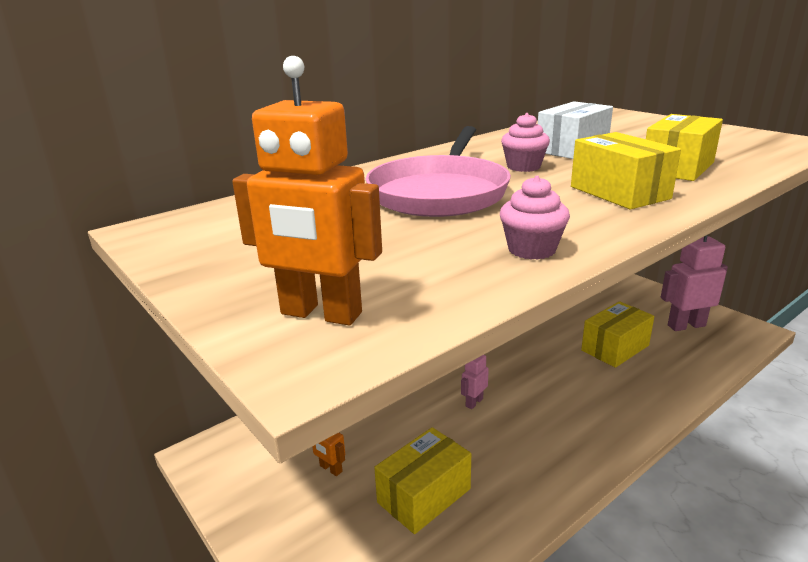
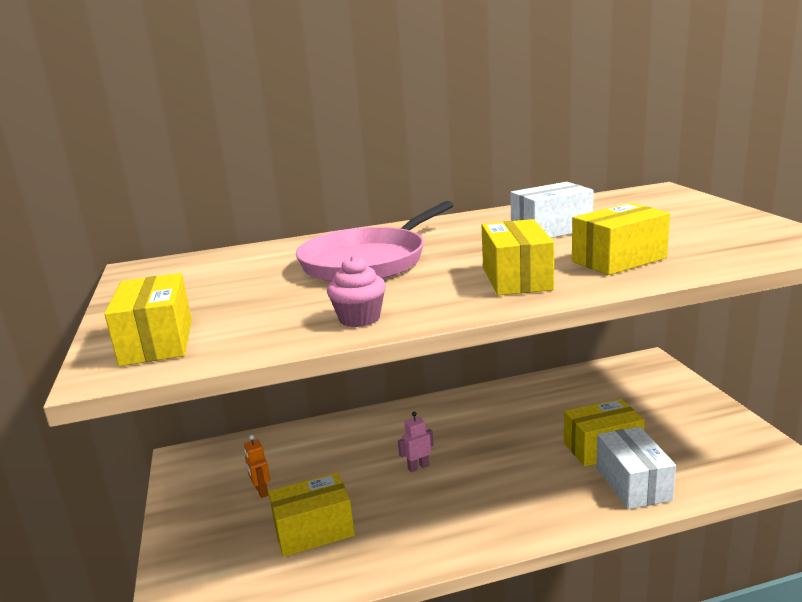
camera: 25 degrees right, 5 degrees down
orange robot [232,56,382,325] -> yellow box [104,273,192,366]
pink cupcake [501,113,550,172] -> none
pink robot [661,235,728,331] -> none
none -> white box [596,427,676,509]

